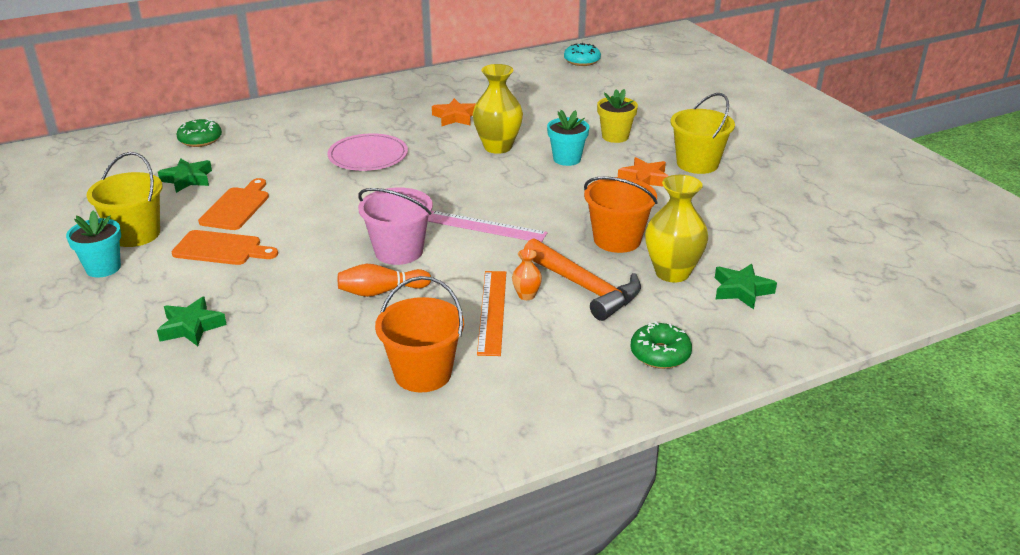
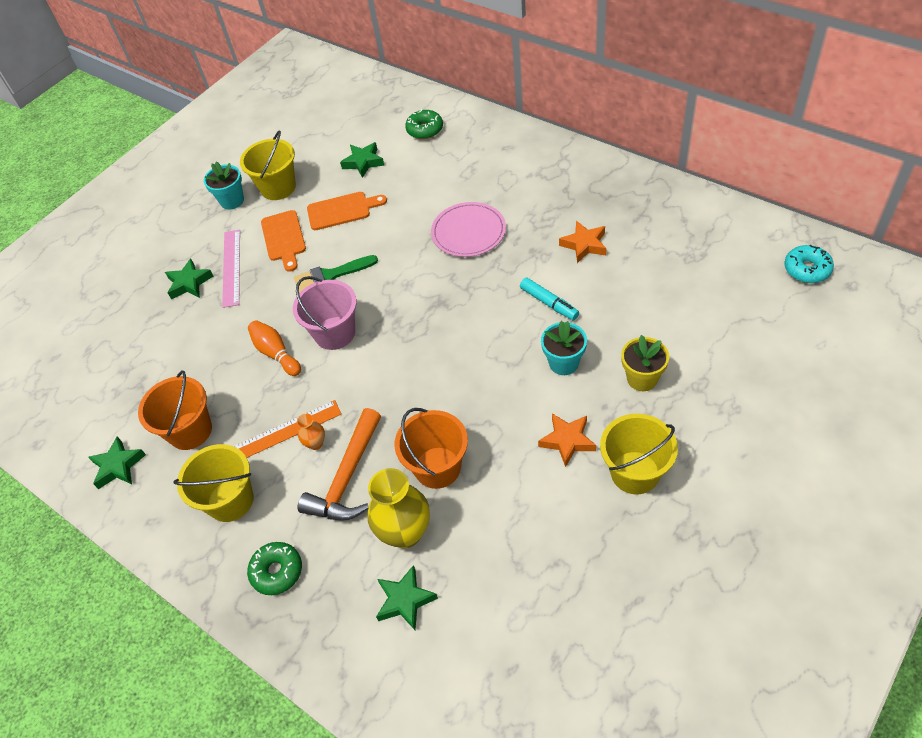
camera: 70 degrees right, 20 degrees up
pink ruler [428,211,548,242] -> pink ruler moved to [222,229,240,308]
yellow vase [473,64,523,154] -> turquoise marker [520,277,579,320]
none -> green star [88,436,146,489]
none -> yellow bucket [174,444,254,522]
none -> green brush [294,255,378,293]

